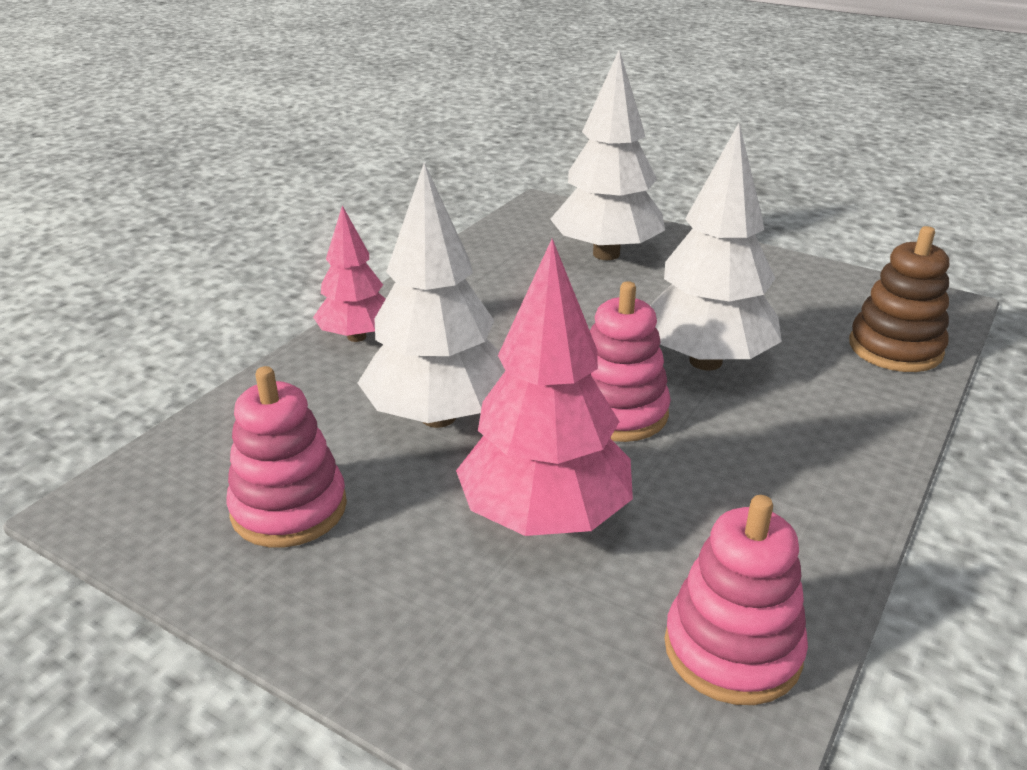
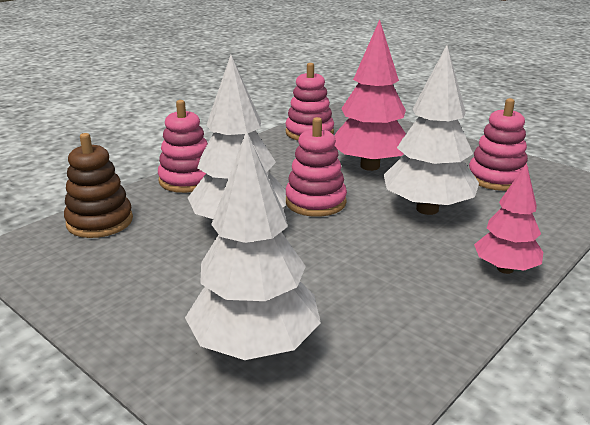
camera: 170 degrees left, 5 degrees down
none -> pink stacking toy [158,100,208,193]

